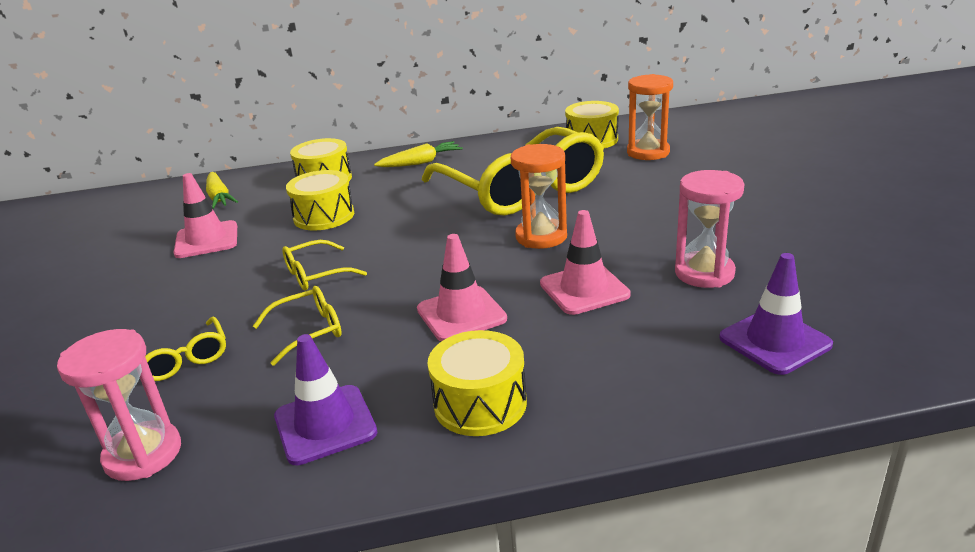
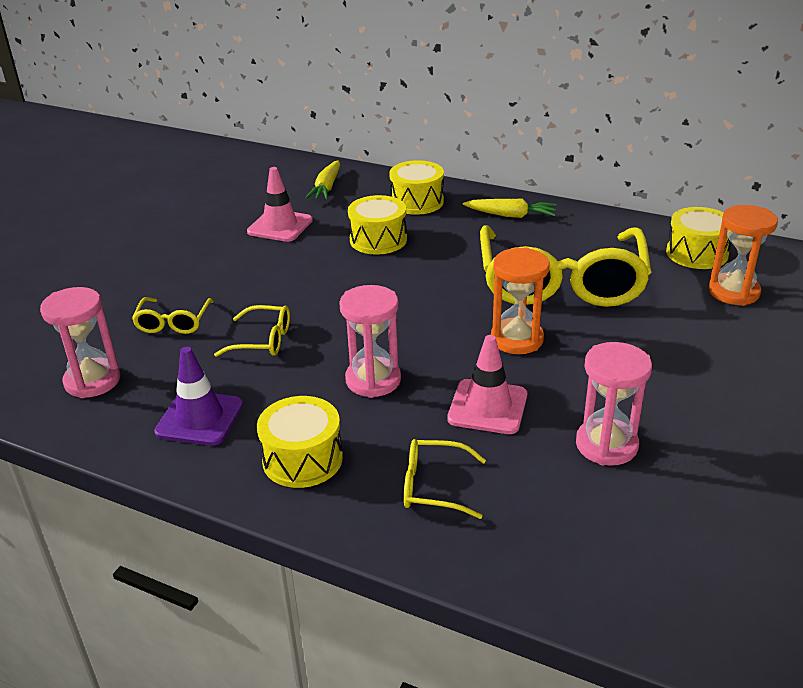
camera: 35 degrees right, 5 degrees up
yellow glasses [282,240,367,291] -> yellow glasses moved to [404,439,486,519]
pink traffic cone [417,234,507,341] -> pink hourglass [340,285,401,398]
purple traffic cone [719,253,833,375] -> none

